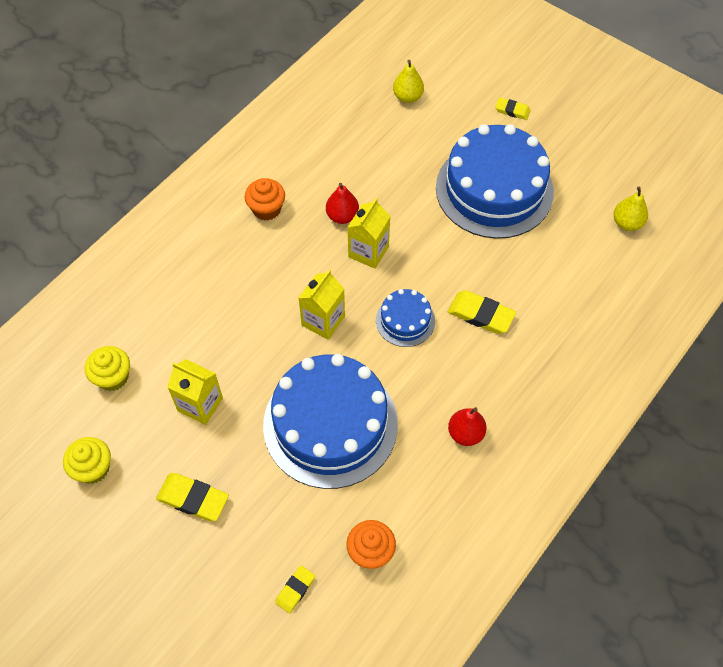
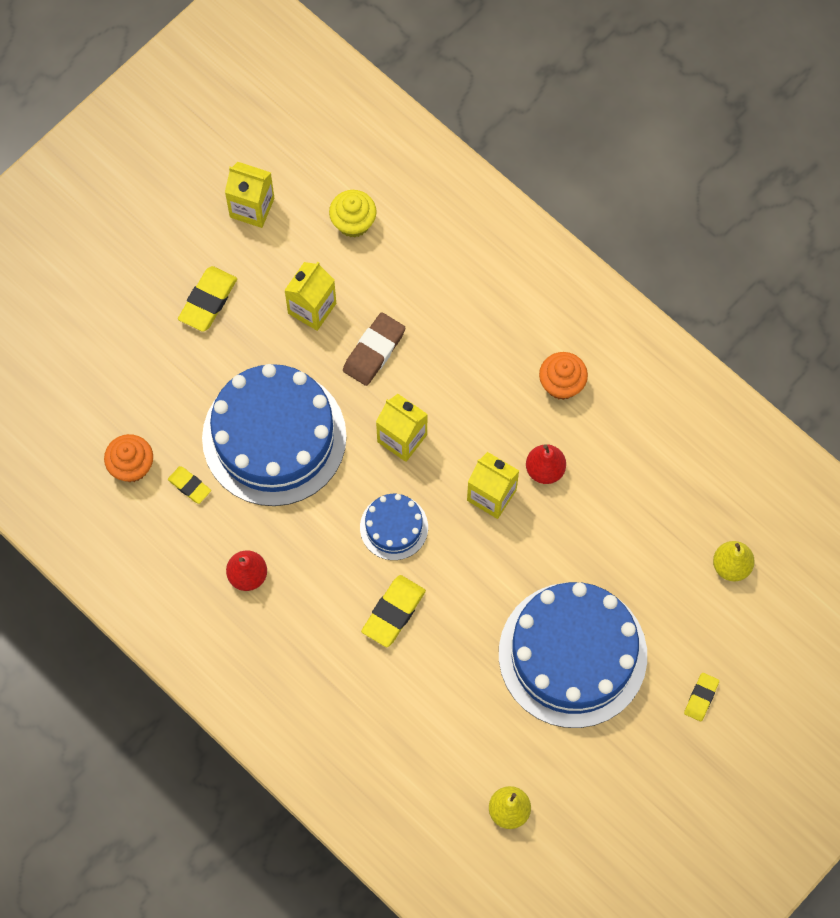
camera: 95 degrees right, 10 degrees up
yellow cupcake [63,437,111,484] -> yellow carton [225,162,274,228]
yellow eraser [275,565,315,613] -> yellow eraser moved to [168,466,211,504]
none -> brown eraser [343,312,405,386]

